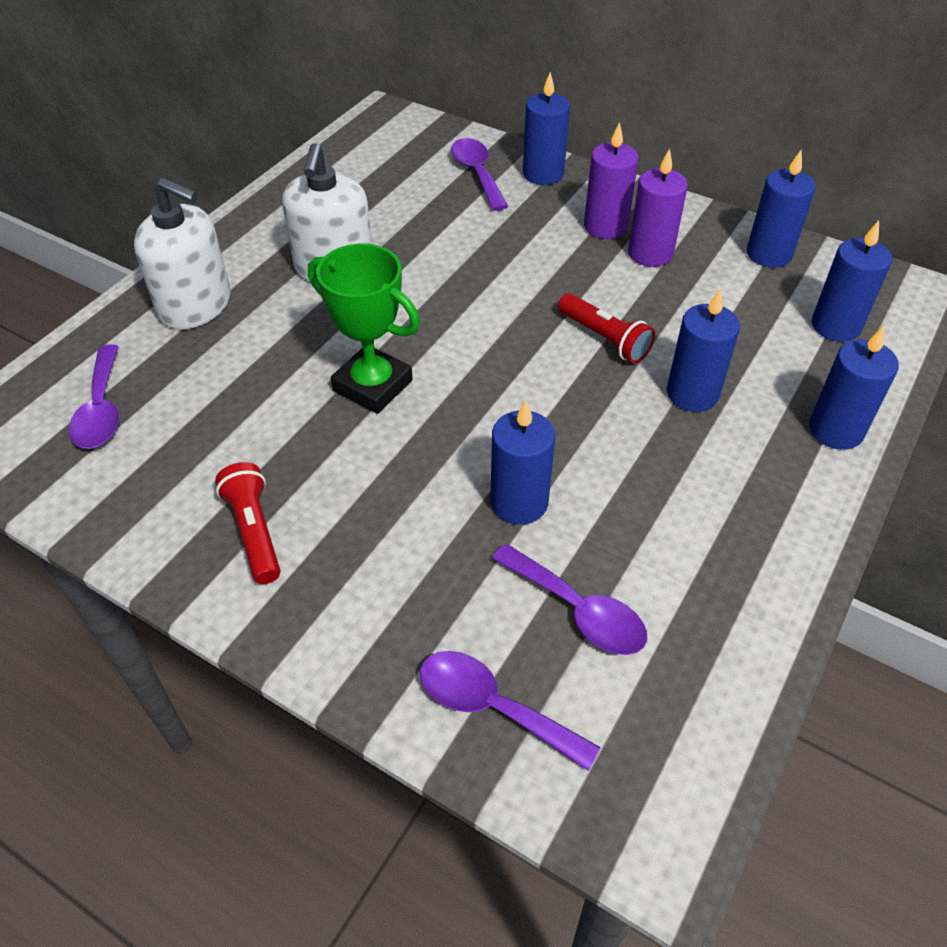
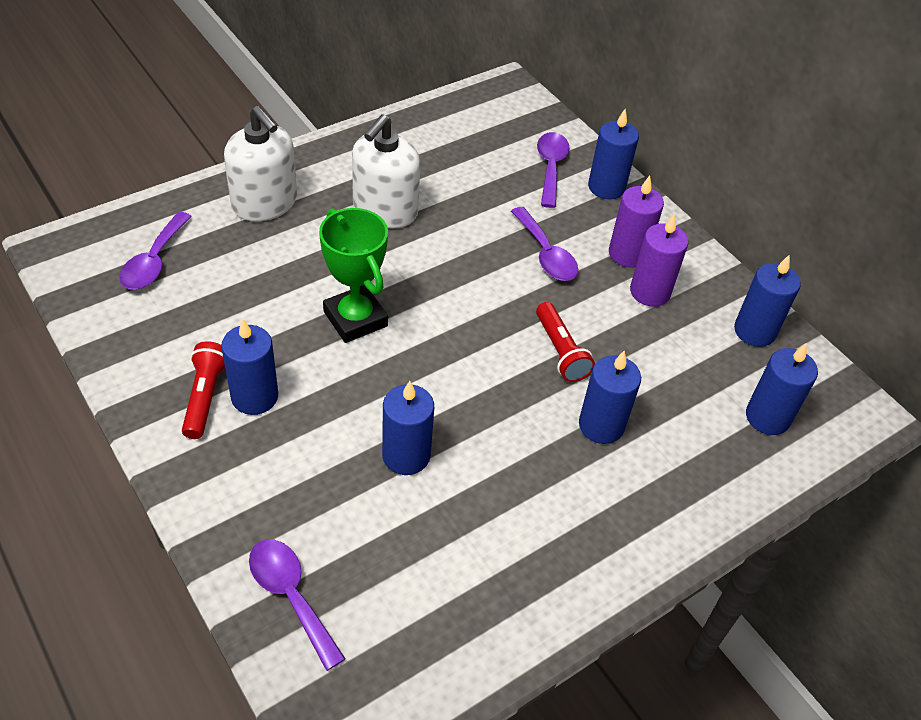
camera: 20 degrees right, 0 degrees up
purple spoon [492,544,647,655] -> purple spoon moved to [511,207,578,281]
blue candle [809,326,899,450] -> blue candle moved to [221,319,278,415]

